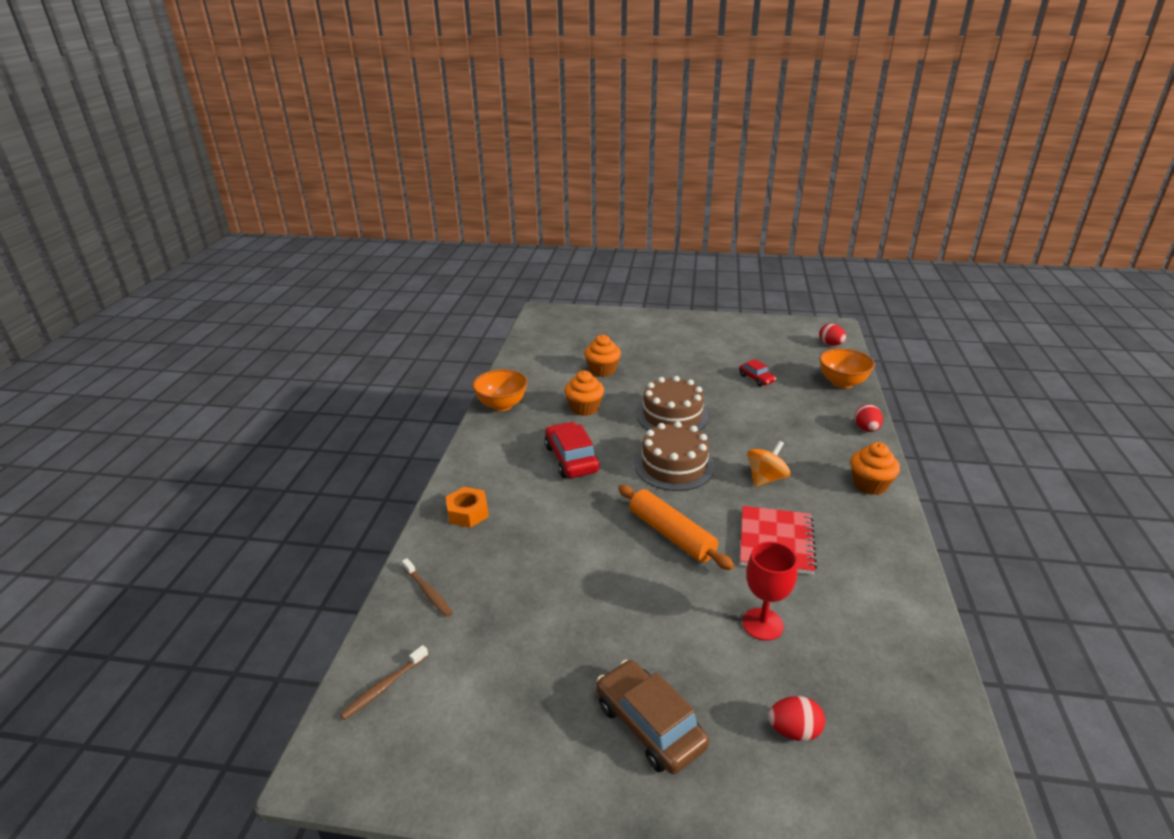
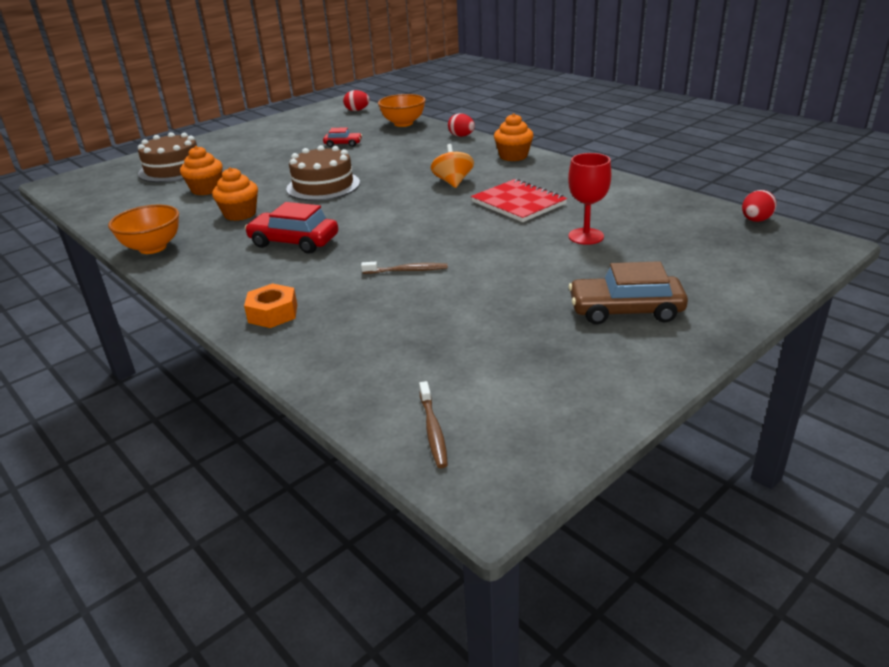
camera: 50 degrees left, 0 degrees up
brown toothbrush [402,558,453,617] -> brown toothbrush moved to [361,262,448,274]
orange rolling pin [618,485,734,570] -> none
brown cake [635,421,714,491] -> brown cake moved to [138,132,197,182]
red egg [768,696,825,741] -> red egg moved to [742,190,777,222]

